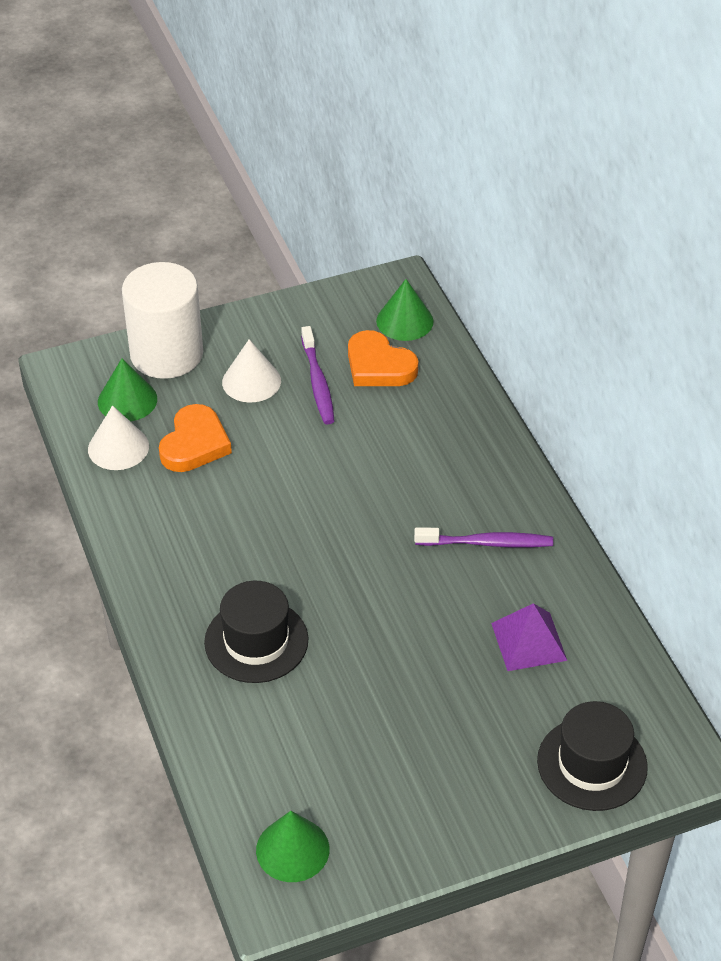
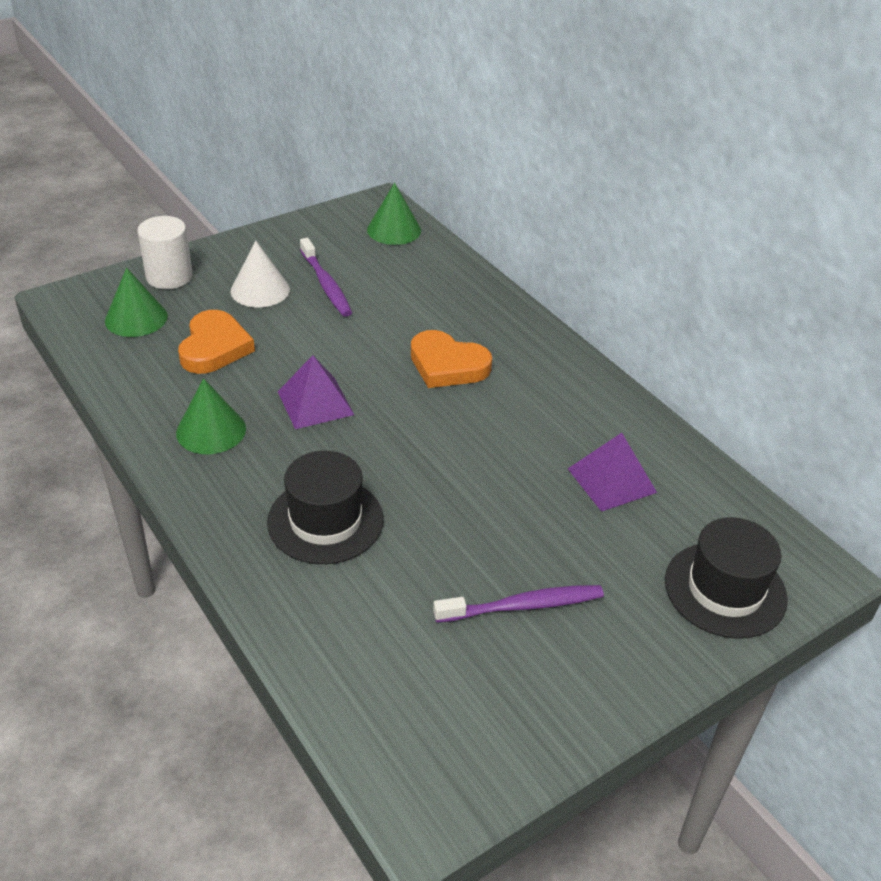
camera: 15 degrees left, 5 degrees down
white cone [88,405,149,470] -> none
white cylinder [122,262,203,379] -> white cylinder [137,216,193,289], size x0.63
green cone [256,811,330,882] -> green cone moved to [176,378,246,454]
orange heart [348,330,418,386] -> orange heart moved to [411,330,492,388]
purple toothbrush [414,527,553,548] -> purple toothbrush moved to [433,585,604,623]
none -> purple pyramid [278,355,354,429]

